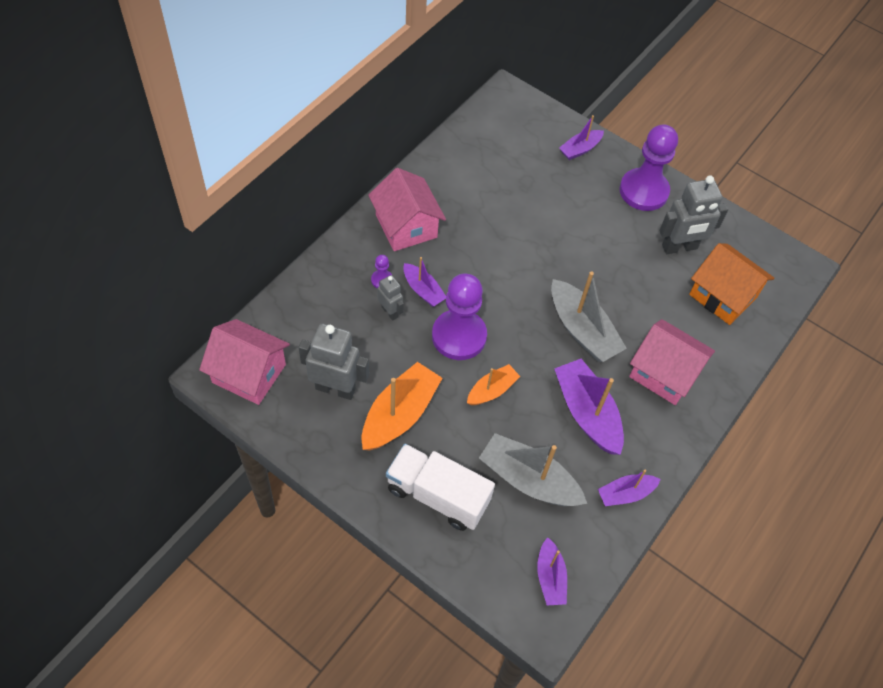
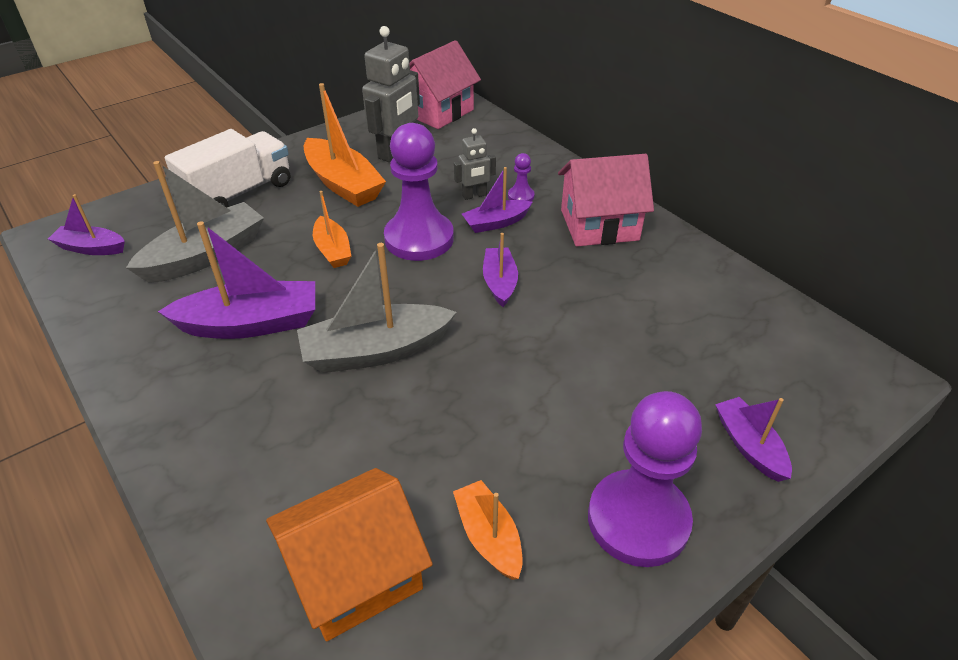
camera: 110 degrees right, 15 degrees down
purple boat [598,469,661,506] -> purple boat moved to [483,233,518,307]
pink house [629,319,715,405] -> none
grey robot [659,175,728,254] -> orange boat [453,480,523,580]

